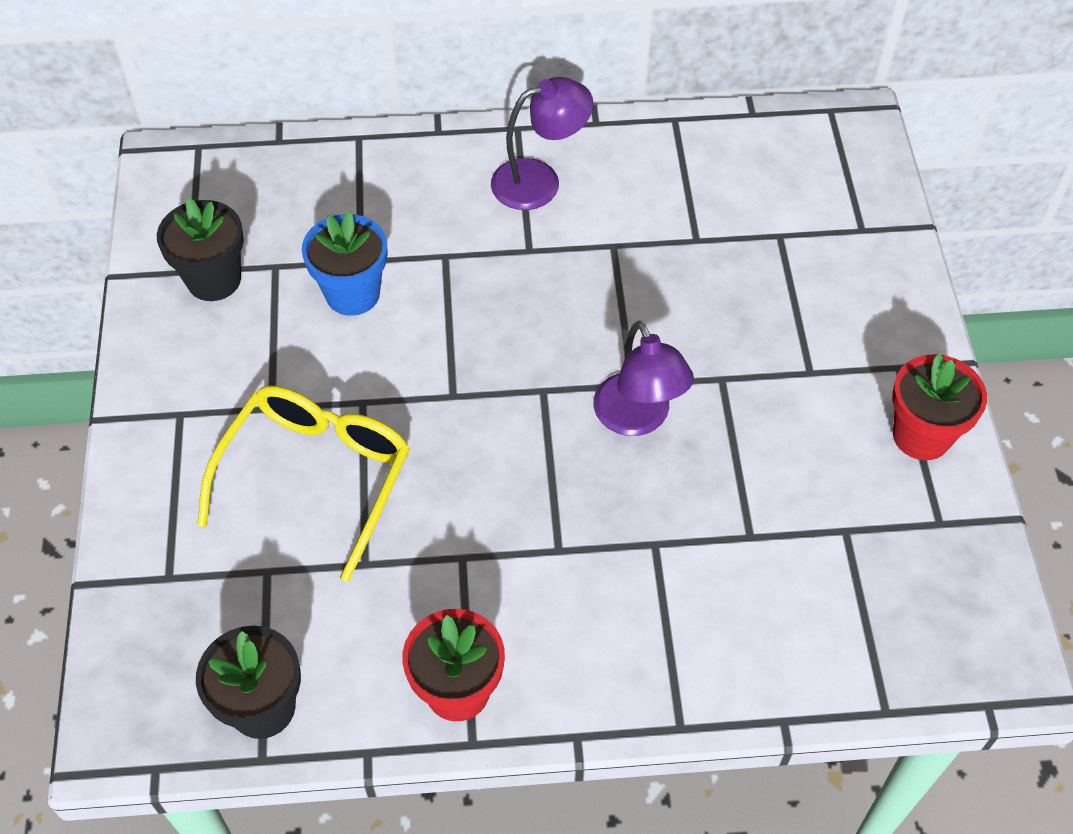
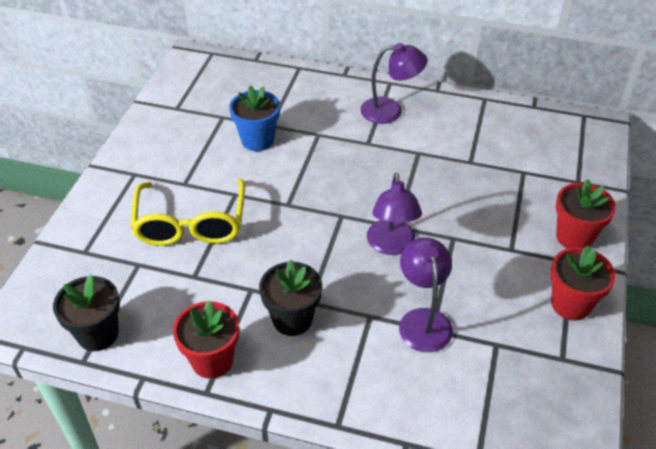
camera: 20 degrees right, 10 degrees down
black flower pot [157,198,244,301] -> black flower pot moved to [259,260,322,336]
yellow glasses [197,386,410,582] -> yellow glasses turned 135 degrees clockwise [131,179,245,246]
none -> purple lamp [399,237,453,352]
none -> red flower pot [556,179,616,249]

